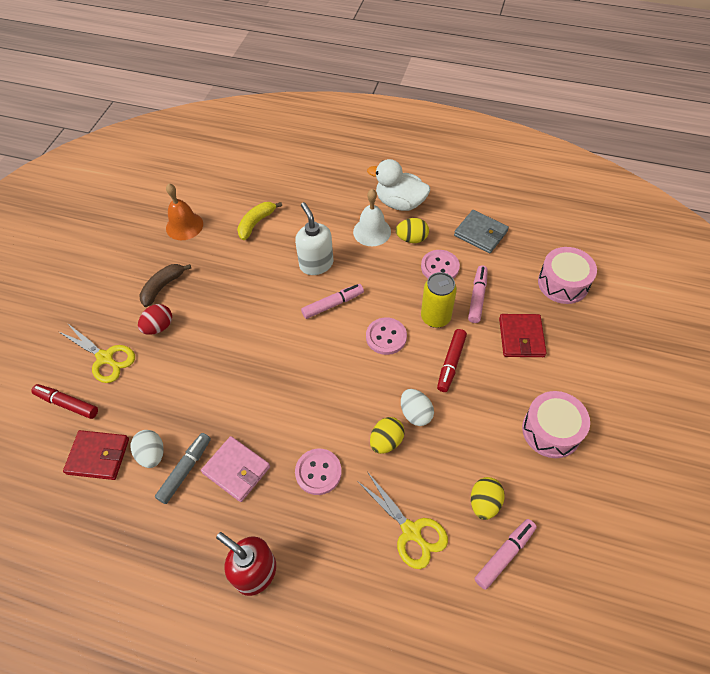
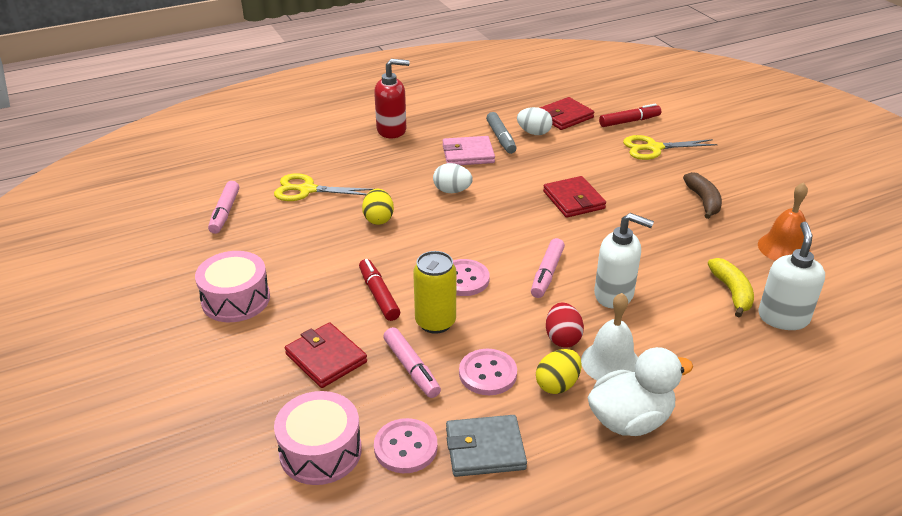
camera: 135 degrees right, 20 degrees down
red egg [138,304,172,335] -> red egg moved to [546,302,584,348]
pink button [295,449,342,495] -> pink button moved to [374,418,438,473]
white egg [401,389,434,426] -> white egg moved to [433,163,473,193]
yellow egg [471,477,505,520] -> none
none -> red wallet [543,176,606,218]
none -> white soap dispenser [758,222,825,330]

